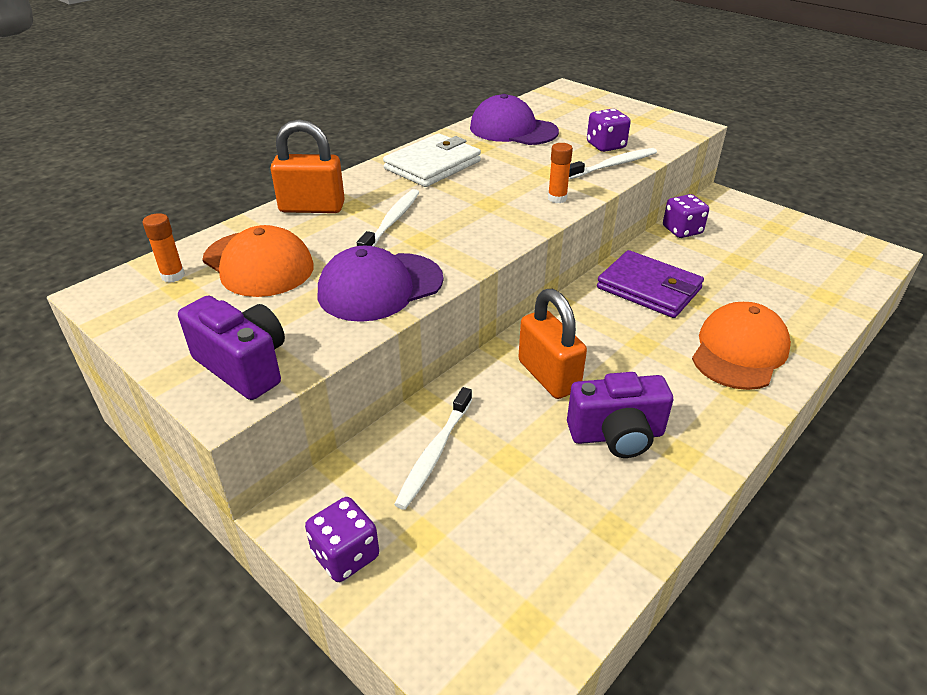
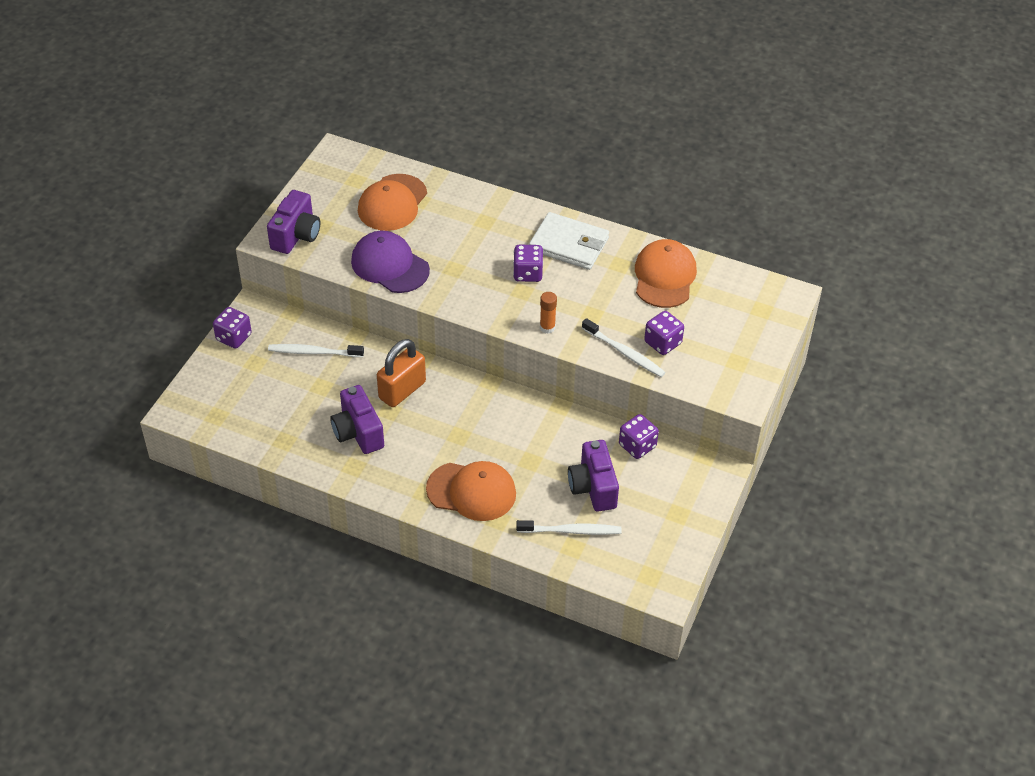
camera: 70 degrees right, 10 degrees up
orange glue stick [142,213,185,282] -> none
orange padlock [271,119,345,213] -> none
white toothbrush [357,189,420,247] -> white toothbrush moved to [516,520,622,535]
purple cap [470,94,559,145] -> orange cap [635,239,697,308]
purple wallet [597,250,704,318] -> none
none -> purple dice [513,245,543,282]
none -> purple camera [568,440,619,512]

